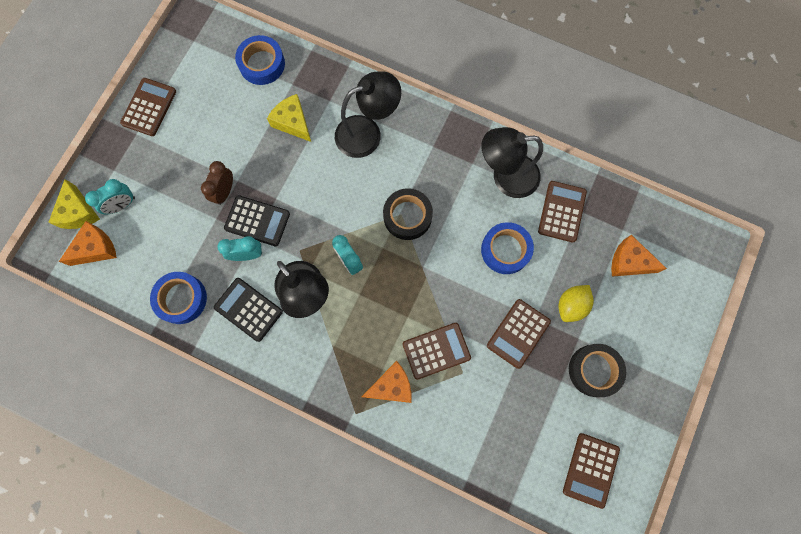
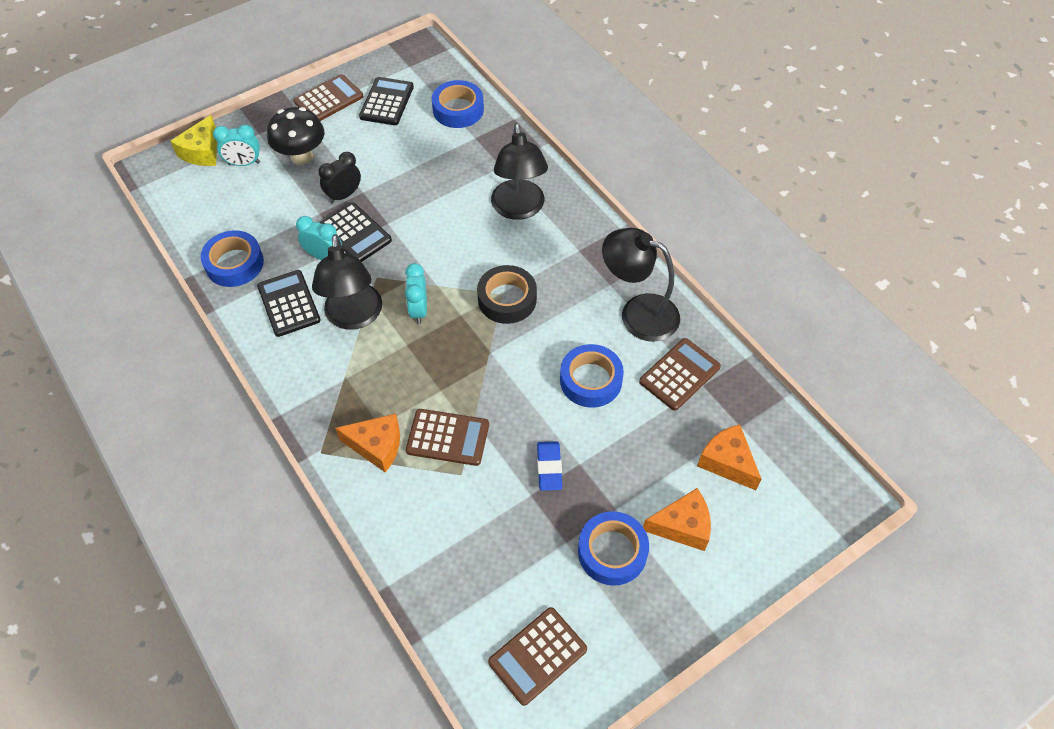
camera: 30 degrees right, 20 degrees down
orange cheese [59,221,117,266] -> orange cheese moved to [643,488,711,551]
brown clock [201,161,233,205] -> black clock [318,152,361,203]
yellow cheese [267,94,311,142] -> none
black lamp [335,71,401,158] -> black lamp turned 75 degrees clockwise [491,123,548,220]
brown calculator [487,299,551,369] -> blue eraser [537,441,562,491]
yellow lemon [559,285,594,322] -> none
black tape [569,344,626,397] -> blue tape [578,511,649,586]
none -> black mushroom [267,107,324,165]
none -> black calculator [359,77,414,125]

